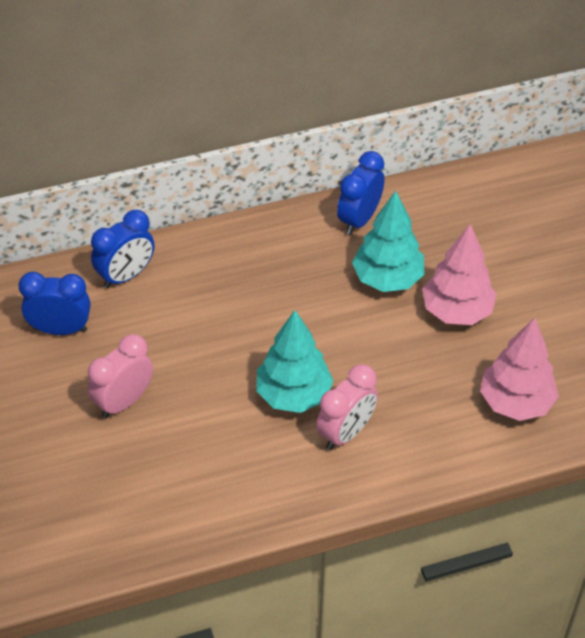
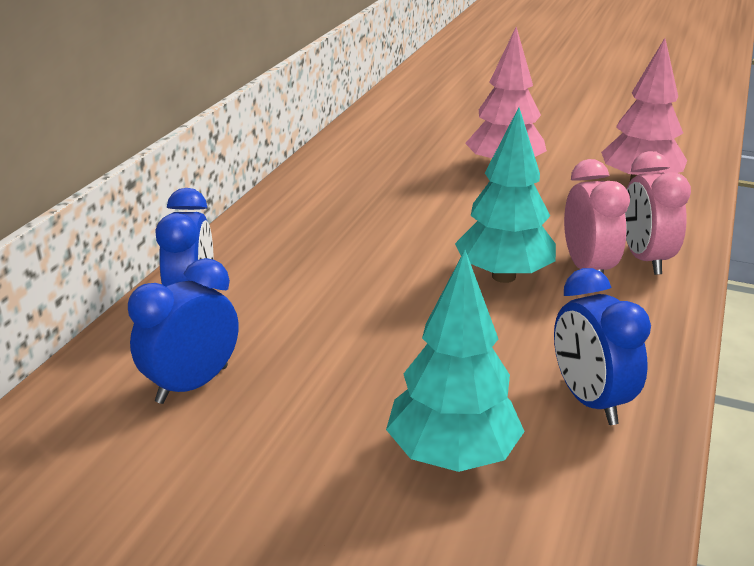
camera: 50 degrees left, 20 degrees down
pink clock [88,334,153,418] -> pink clock moved to [625,151,691,275]
blue clock [337,151,385,235] -> blue clock moved to [554,268,651,425]
turquoise tree [352,191,425,292] -> turquoise tree moved to [386,250,525,472]

